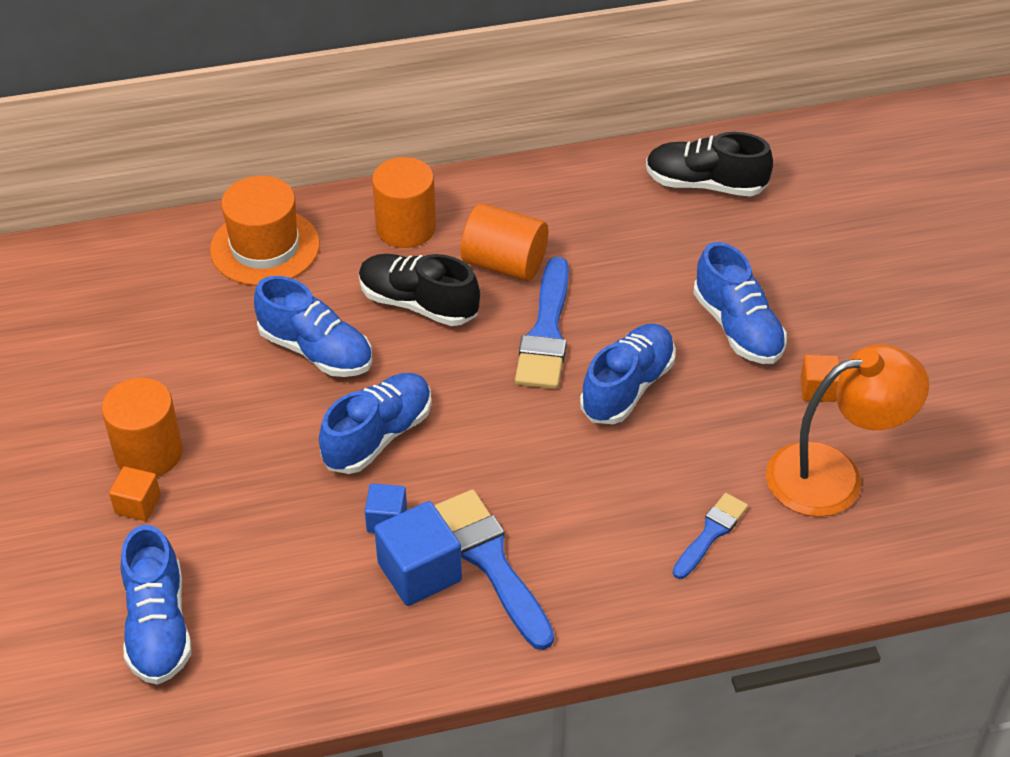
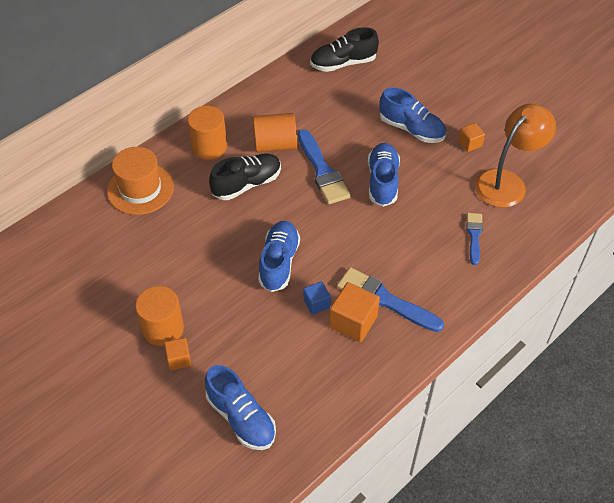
camera: 30 degrees left, 5 degrees up
blue shoe [254,276,372,377] -> none
black shoe [359,254,480,326] -> black shoe turned 150 degrees clockwise [209,154,281,200]
blue cube [374,501,462,606] -> orange cube [329,282,380,342]

